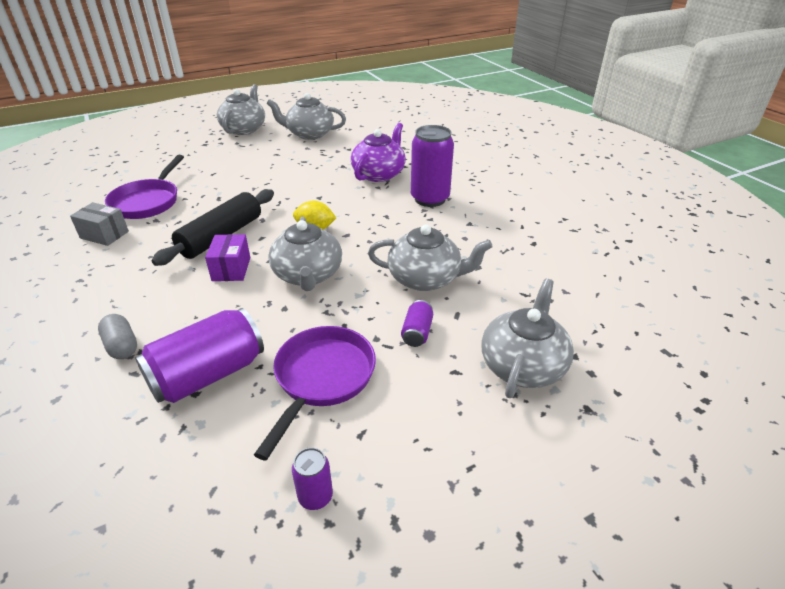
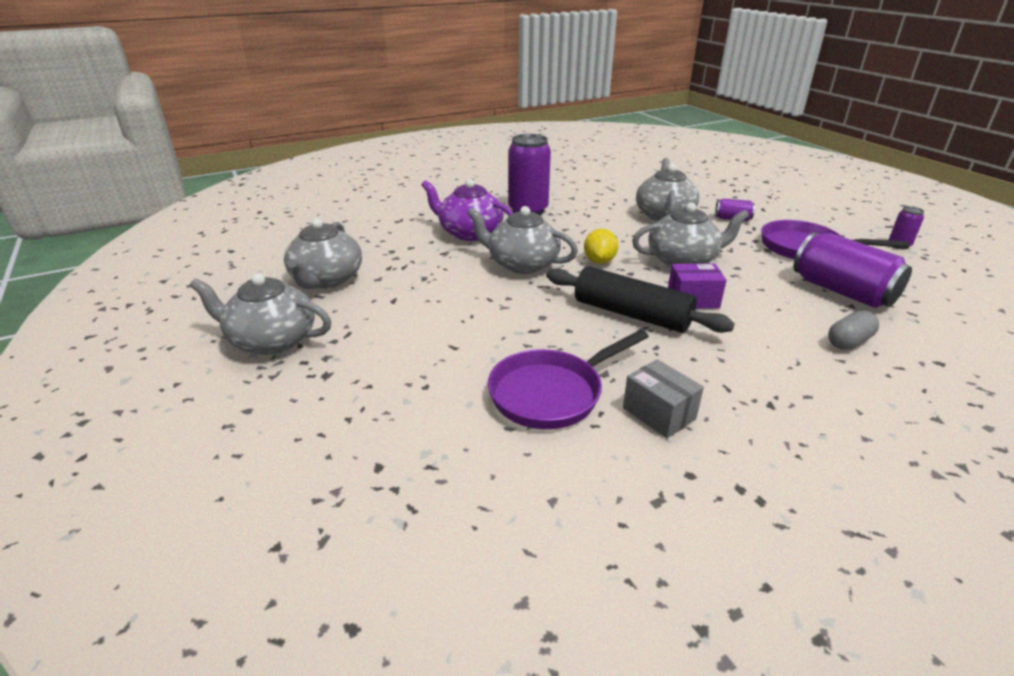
camera: 90 degrees left, 5 degrees down
grey box [70,202,129,246] -> grey box turned 60 degrees counterclockwise [623,359,704,438]
purple pan [105,155,184,219] -> purple pan turned 135 degrees clockwise [488,330,649,429]
grey teapot [481,279,574,398] -> grey teapot moved to [467,206,578,274]

